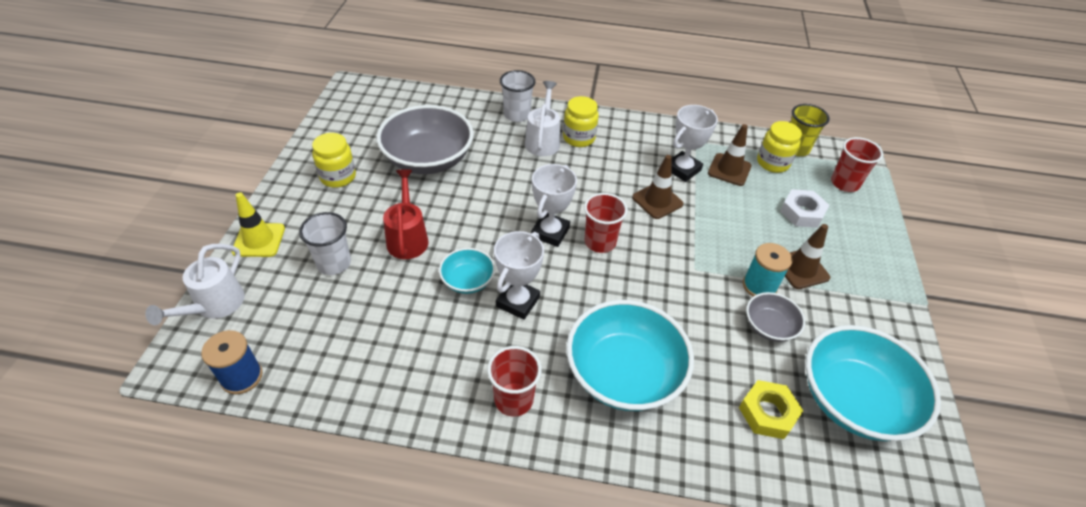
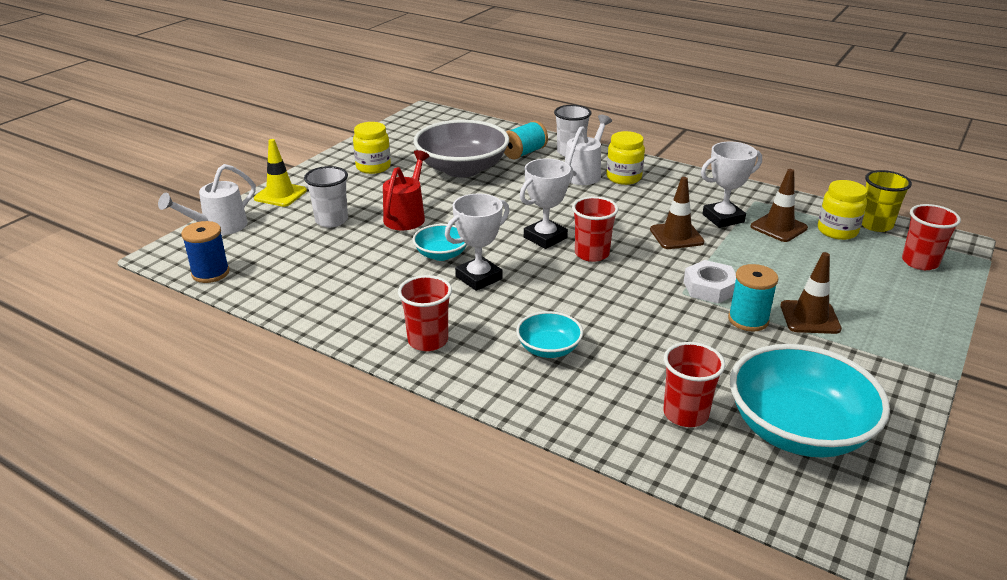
camera: 25 degrees right, 15 degrees down
turquoise bowl [566,300,694,411] -> turquoise bowl [516,311,583,358], size x0.50
yellow nut [739,380,803,439] -> red cup [663,342,725,427]
grey bowl [746,292,805,342] -> none
white nut [780,189,829,228] -> white nut moved to [684,260,736,303]
none -> turquoise spool [504,121,548,159]

